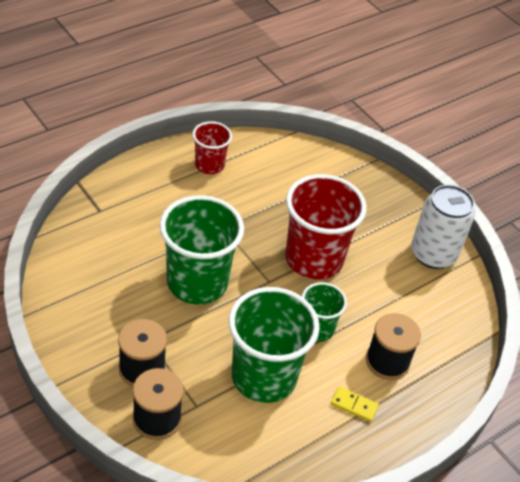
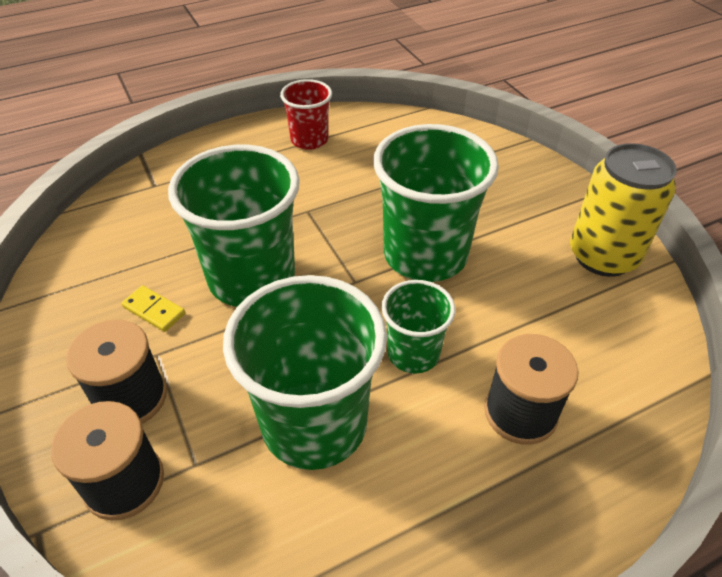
camera: 15 degrees right, 0 degrees up
red cup [285,174,367,279] -> green cup [373,124,499,282]
yellow domino [331,386,379,422] -> yellow domino moved to [121,285,185,332]
white can [411,185,475,269] -> yellow can [570,143,677,277]

